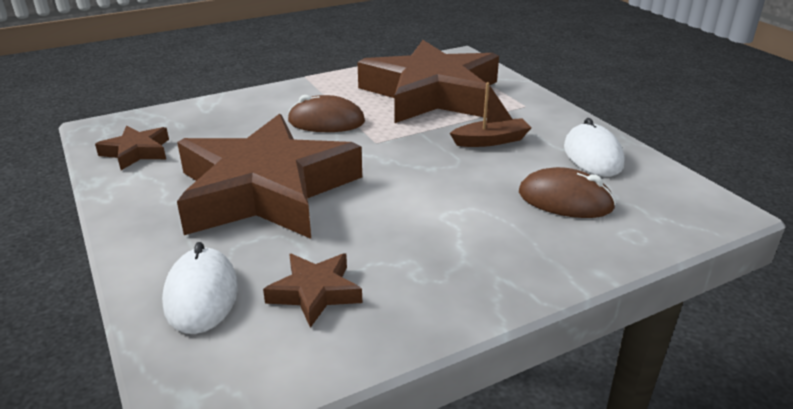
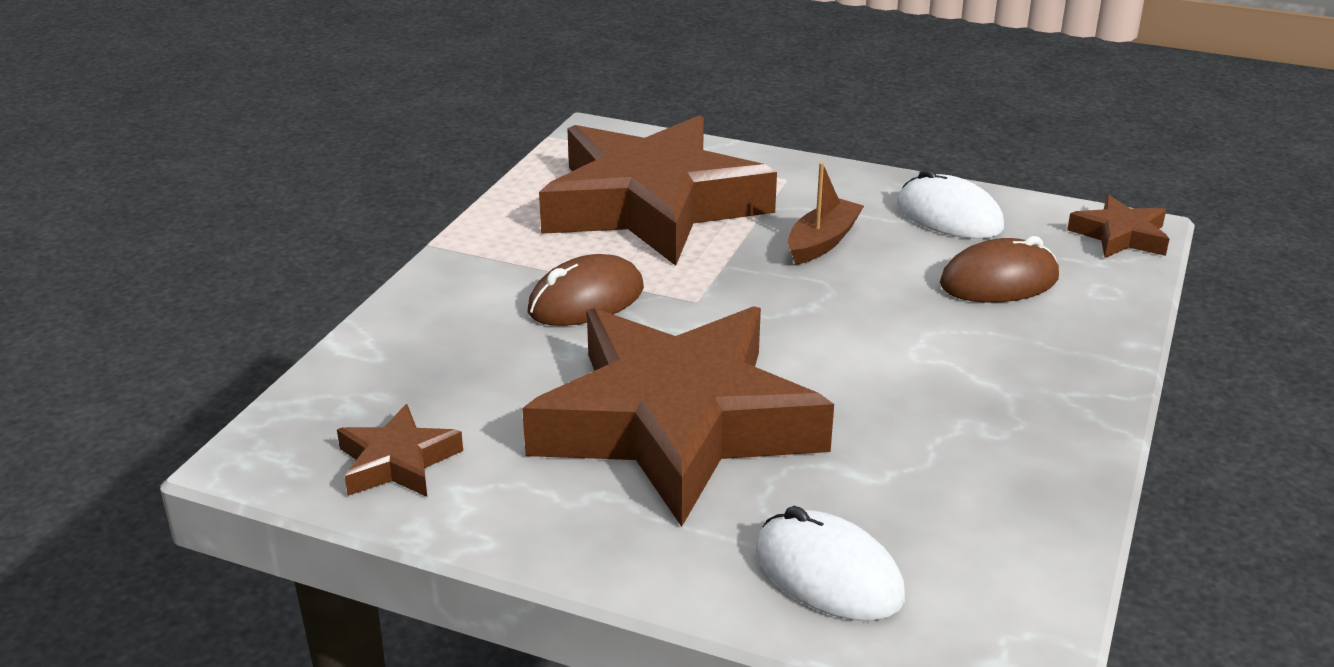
camera: 40 degrees left, 0 degrees up
brown star [263,253,362,328] -> brown star moved to [1067,195,1169,258]

